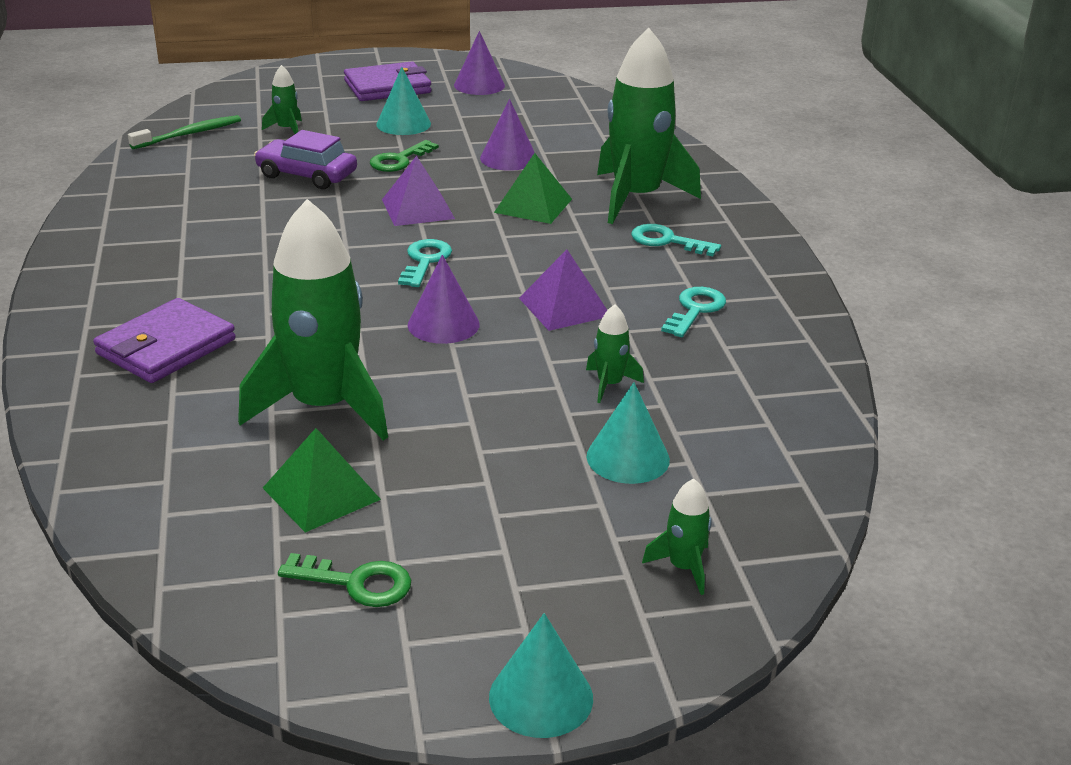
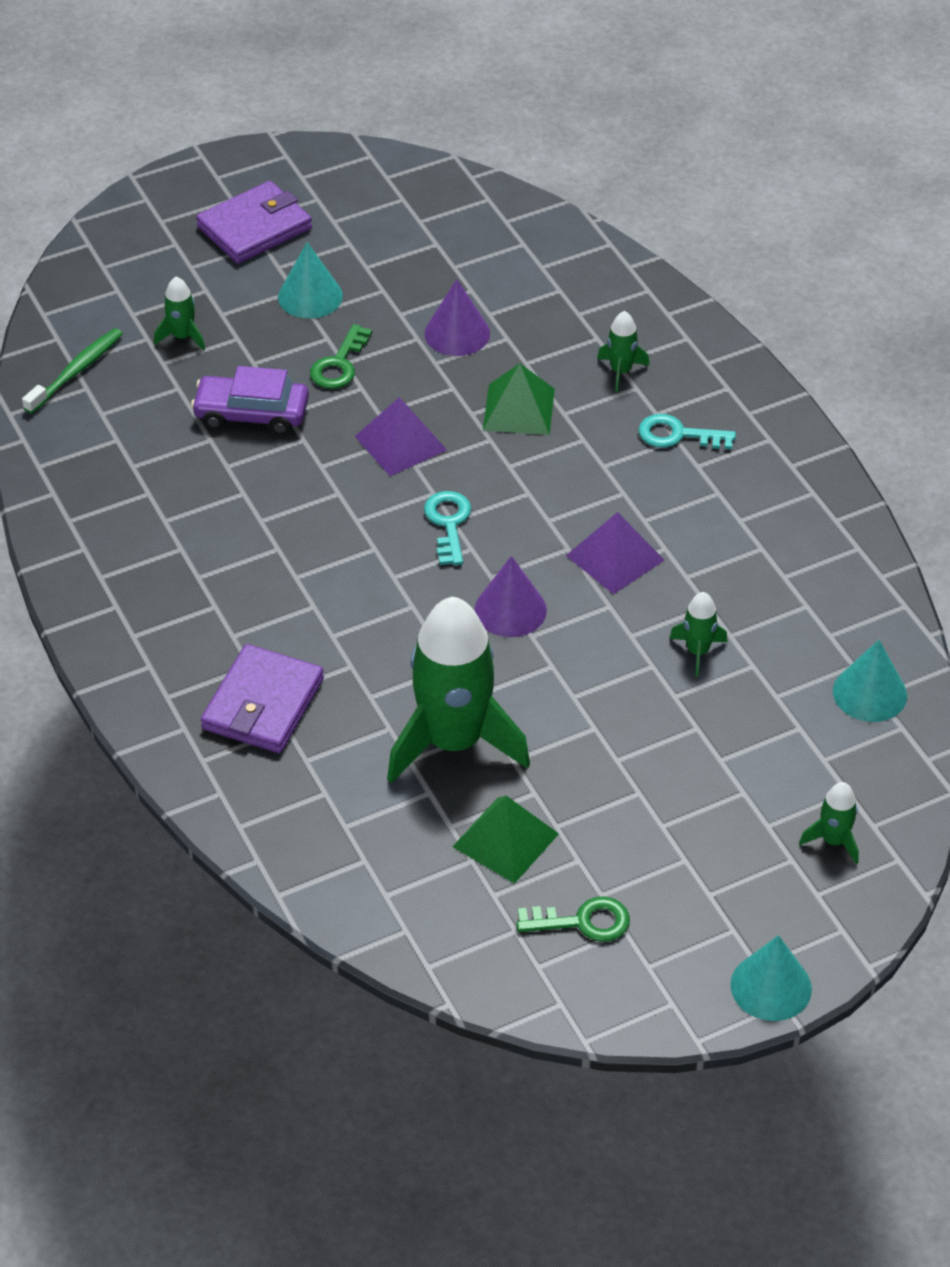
camera: 15 degrees left, 15 degrees up
purple cone [454,31,505,95] -> none
turquoise cone [586,382,670,484] -> turquoise cone moved to [833,640,907,722]
green rocket [597,28,701,224] -> green rocket [597,311,650,392], size x0.42
turquoise key [661,287,726,337] -> none

